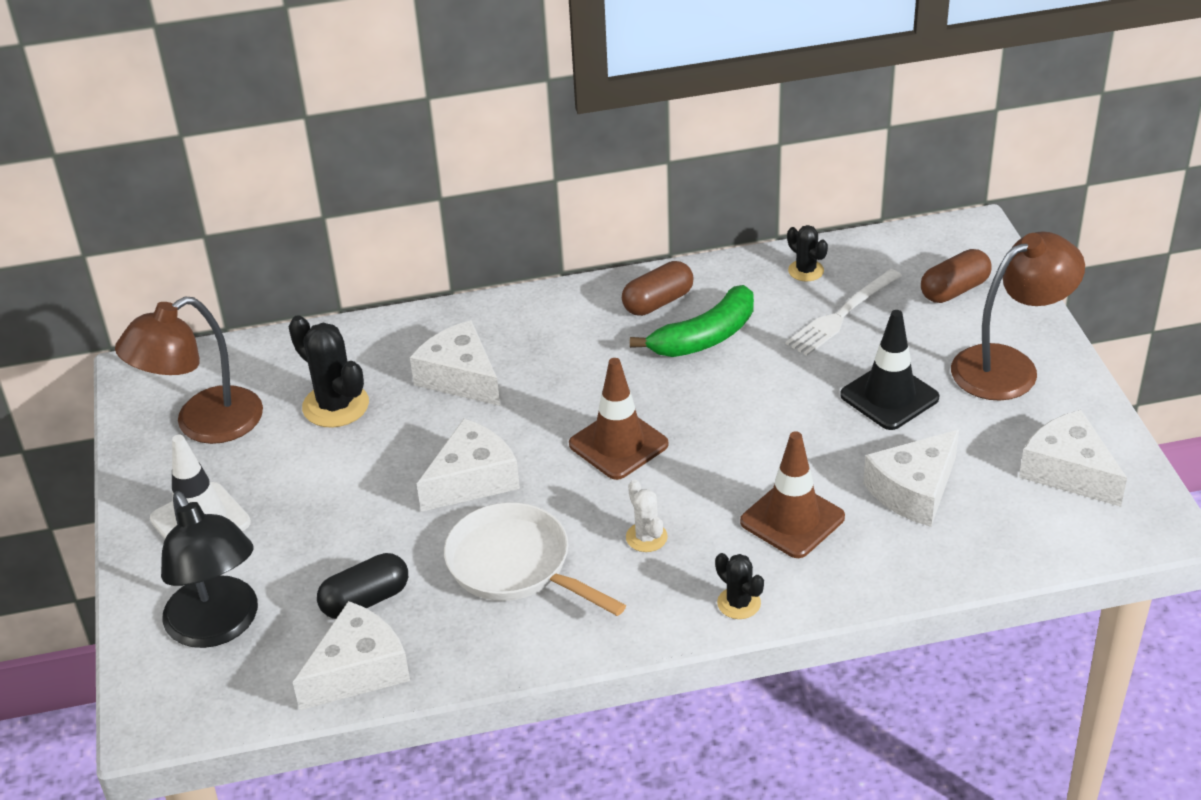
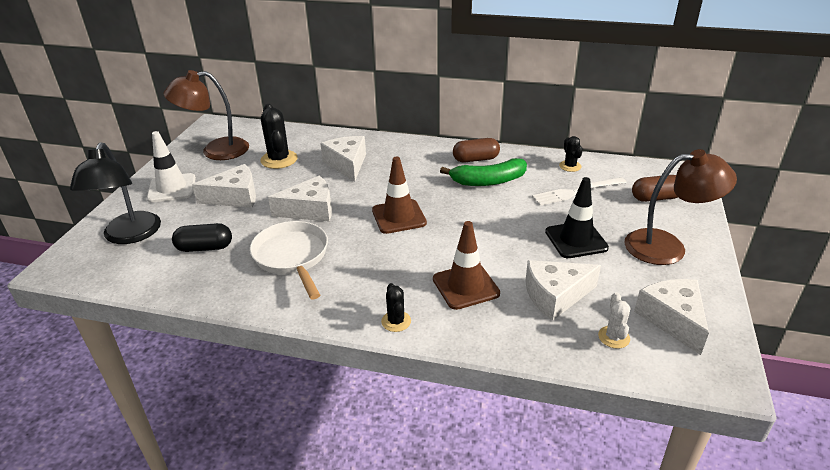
camera: 25 degrees right, 5 degrees down
white cheese [293,601,410,710] -> white cheese moved to [192,164,256,208]
white cactus [626,479,668,552] -> white cactus moved to [598,292,630,349]

